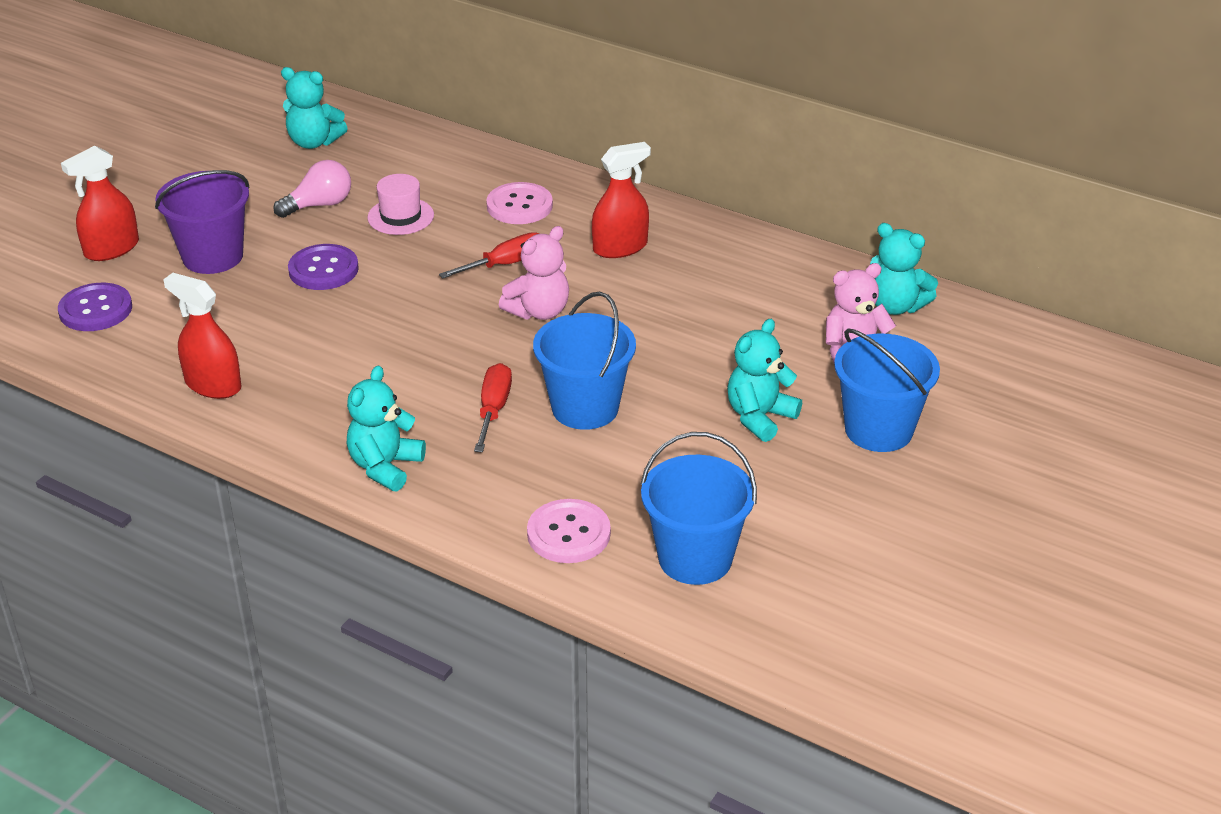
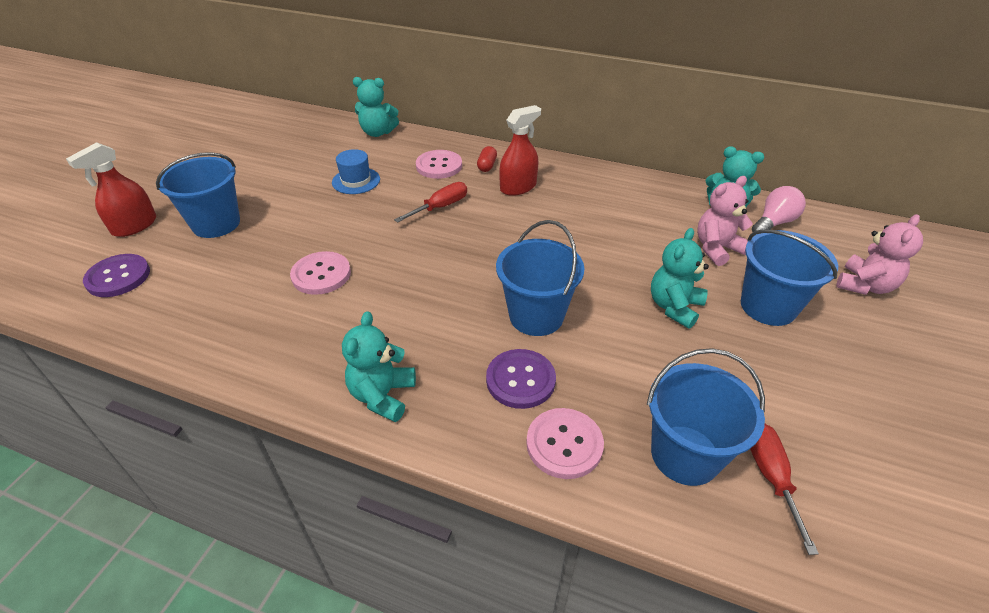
camera: 10 degrees left, 5 degrees up
purple bucket [155,170,250,274] -> blue bucket [156,152,240,238]
red spray bottle [163,273,242,399] -> none
pink light bulb [273,160,351,218] -> pink light bulb moved to [752,186,806,232]
turquoise teddy bear [281,67,348,149] -> turquoise teddy bear moved to [353,77,399,137]
purple button [288,244,359,290] -> purple button moved to [486,349,556,409]
pink hat [367,174,434,235] -> blue hat [332,149,380,194]
red screwdriver [474,363,512,452] -> red screwdriver moved to [750,424,819,555]
pink teddy bear [499,226,569,320] -> pink teddy bear moved to [836,214,923,295]
none -> pink button [290,251,351,295]
none -> red capsule [477,146,497,172]

